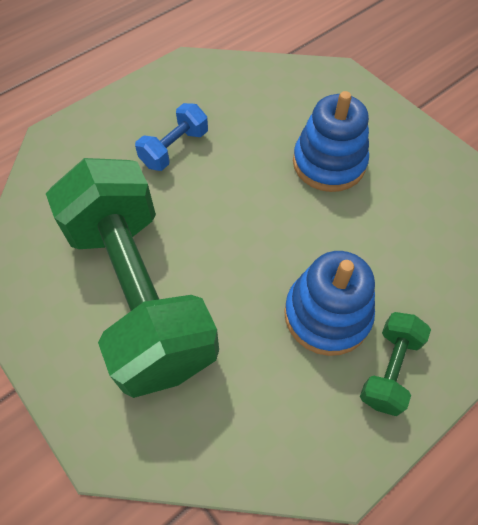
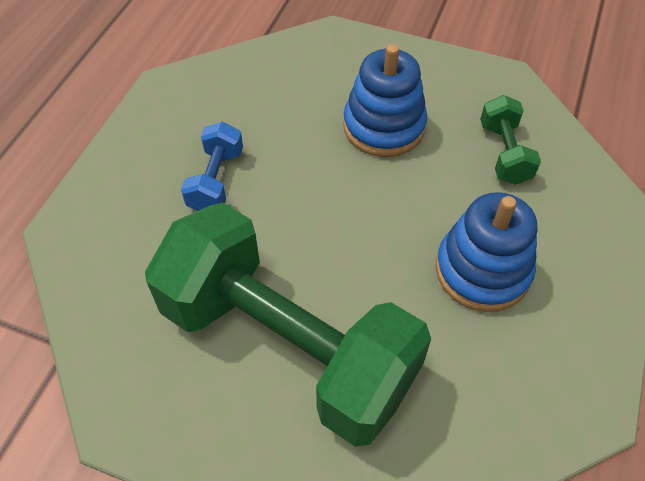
camera: 30 degrees left, 5 degrees down
green dumbbell [360,312,431,416] -> green dumbbell moved to [480,95,541,185]

